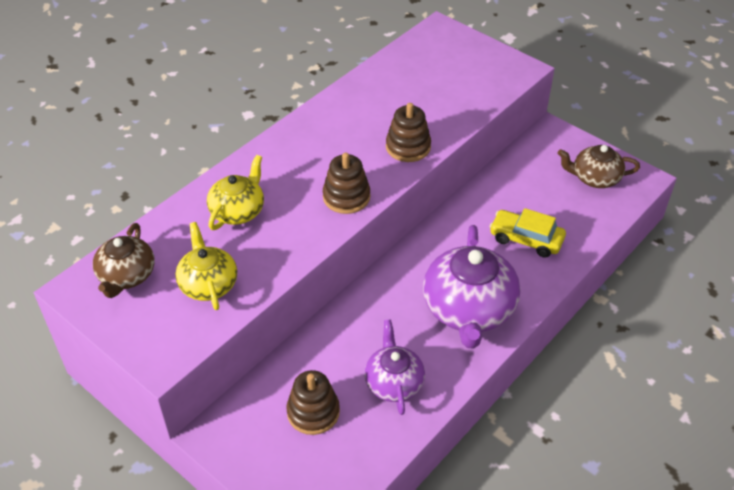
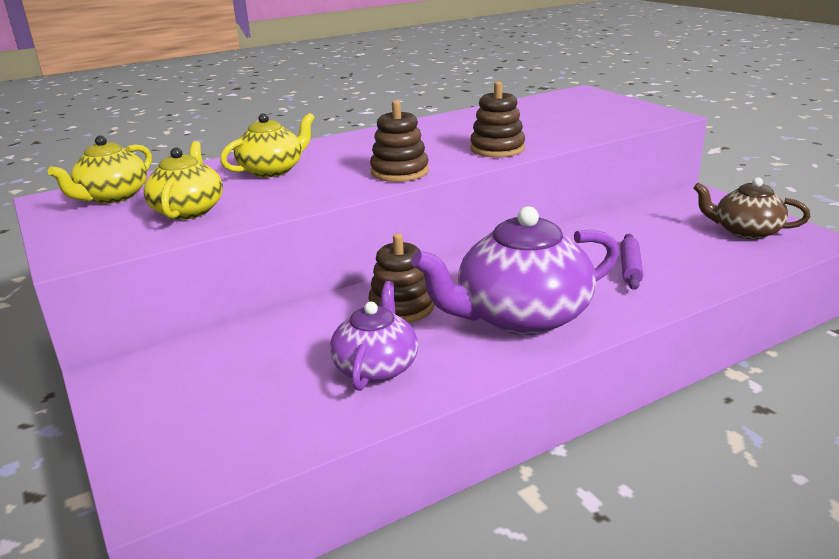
camera: 20 degrees right, 20 degrees down
brown teapot [93,223,155,298] -> yellow teapot [48,136,152,204]
brown stacking toy [286,370,340,435] -> brown stacking toy moved to [368,233,434,323]
purple teapot [423,225,520,349] -> purple teapot turned 45 degrees clockwise [412,206,619,335]
yellow car [490,208,566,258] -> purple rolling pin [620,234,643,290]

